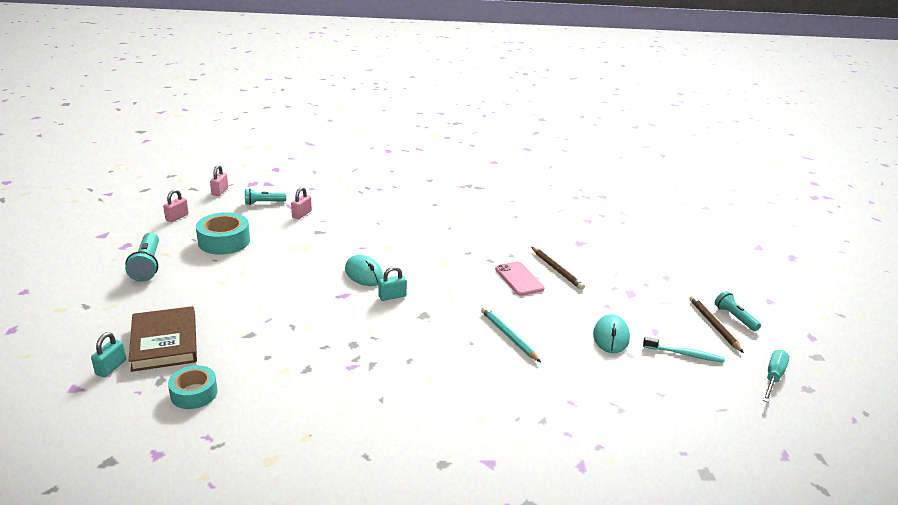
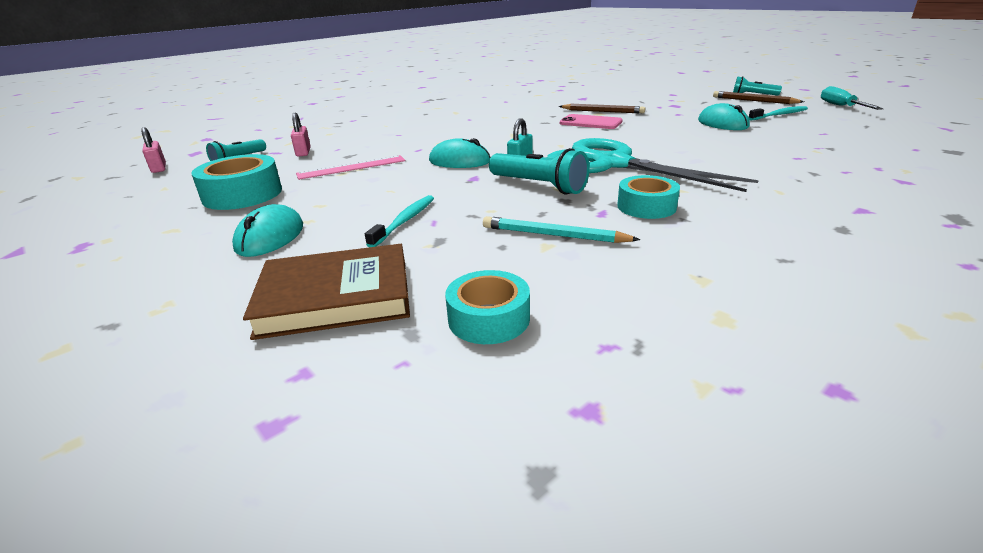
camera: 35 degrees left, 0 degrees up
turquoise padlock [91,332,126,377] -> none
turquoise flashlight [125,233,159,282] -> turquoise flashlight moved to [489,148,590,195]
brown book [129,306,197,372] -> brown book turned 45 degrees counterclockwise [243,244,410,340]
pink padlock [163,189,189,222] -> none
turquoise pencil [481,307,541,362] -> turquoise pencil moved to [483,216,640,243]
none -> turquoise mouse [232,204,303,257]
none -> pink ruler [296,155,405,180]
none -> turquoise toothbrush [365,195,434,247]
none -> turquoise scissors [547,138,759,192]
none -> turquoise tape [617,175,680,219]

